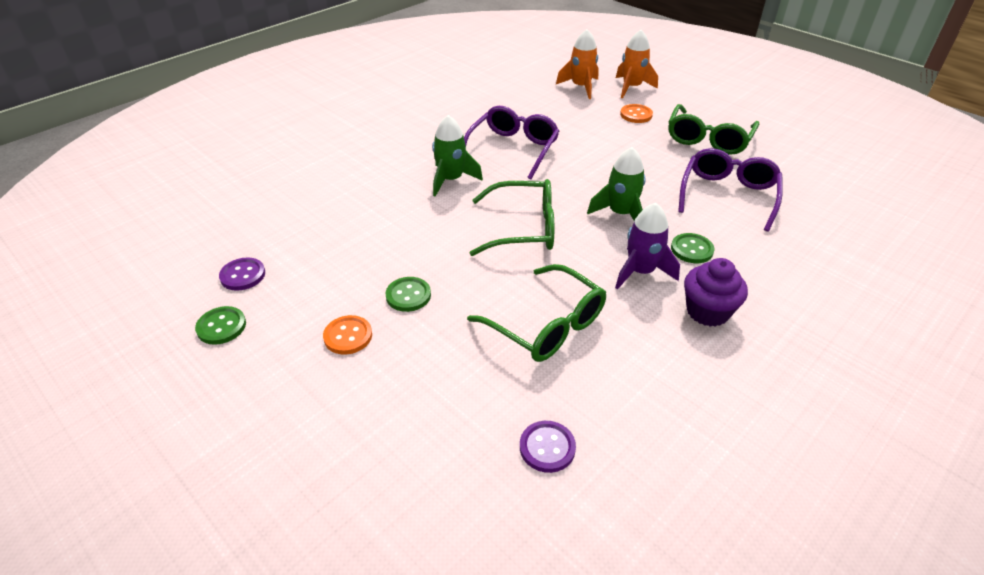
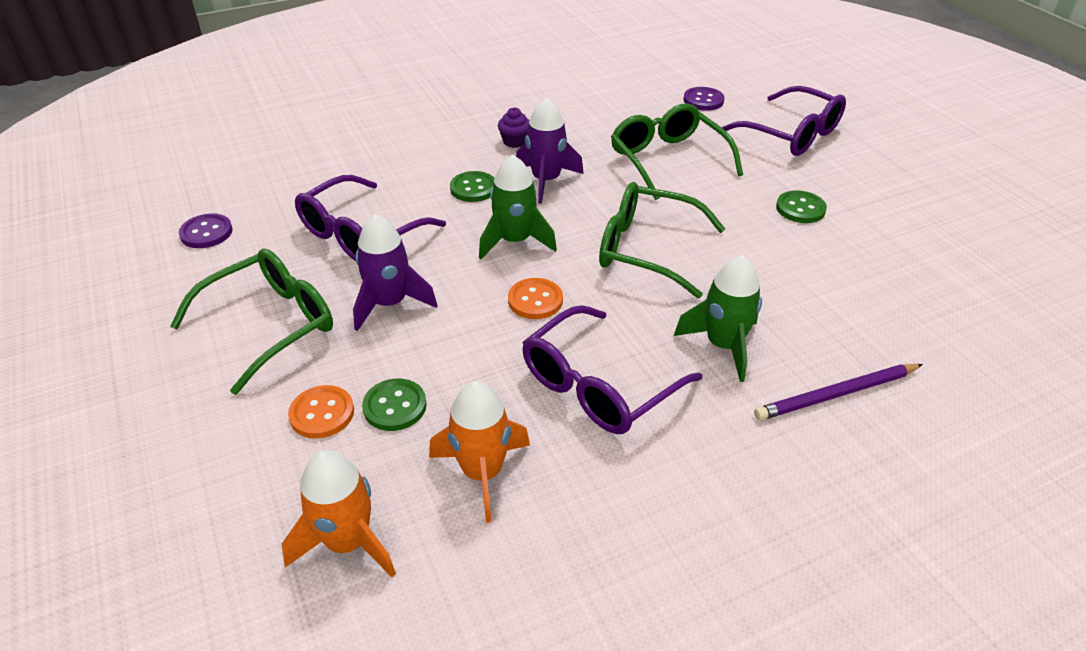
camera: 160 degrees left, 0 degrees up
green button [195,306,246,345] -> green button moved to [362,379,427,431]
purple button [219,258,265,291] -> purple button moved to [179,213,233,248]
orange button [323,315,372,355] -> orange button moved to [508,278,563,319]
orange rocket [616,30,658,98] -> orange rocket moved to [429,381,530,523]
purple cupcake [684,258,748,327] -> purple cupcake [498,108,529,148], size x0.59
none -> purple rocket [353,214,438,331]
none -> purple glasses [721,86,846,156]
none -> purple pencil [754,364,923,420]

